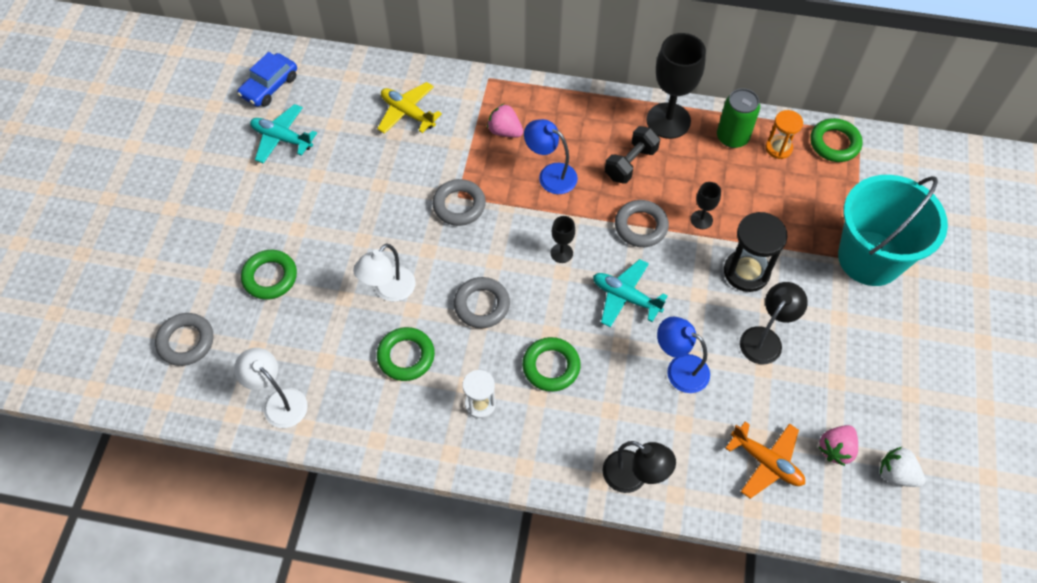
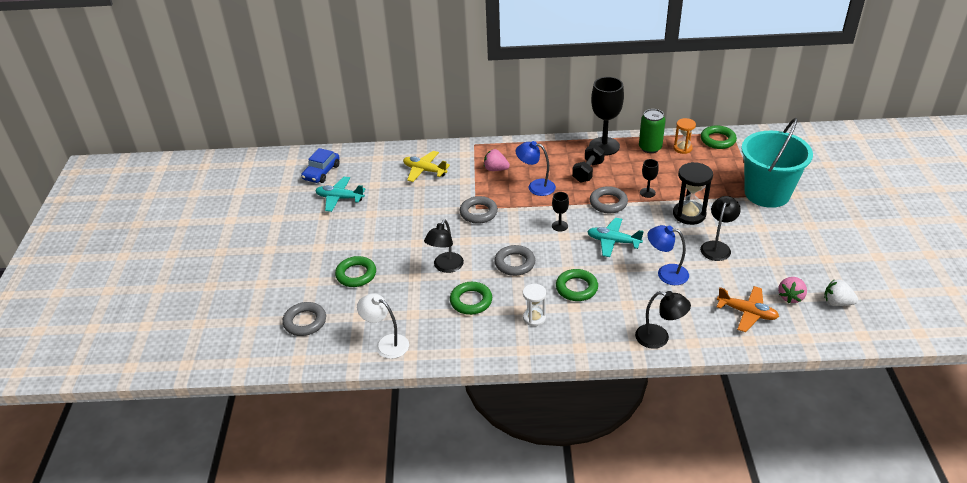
camera: 10 degrees left, 20 degrees down
white lamp [353,243,415,302] -> black lamp [424,220,464,273]

